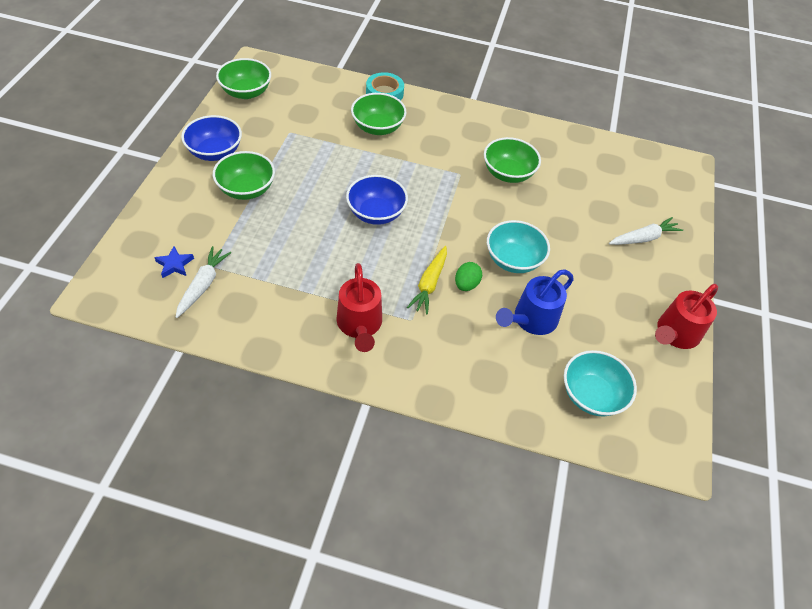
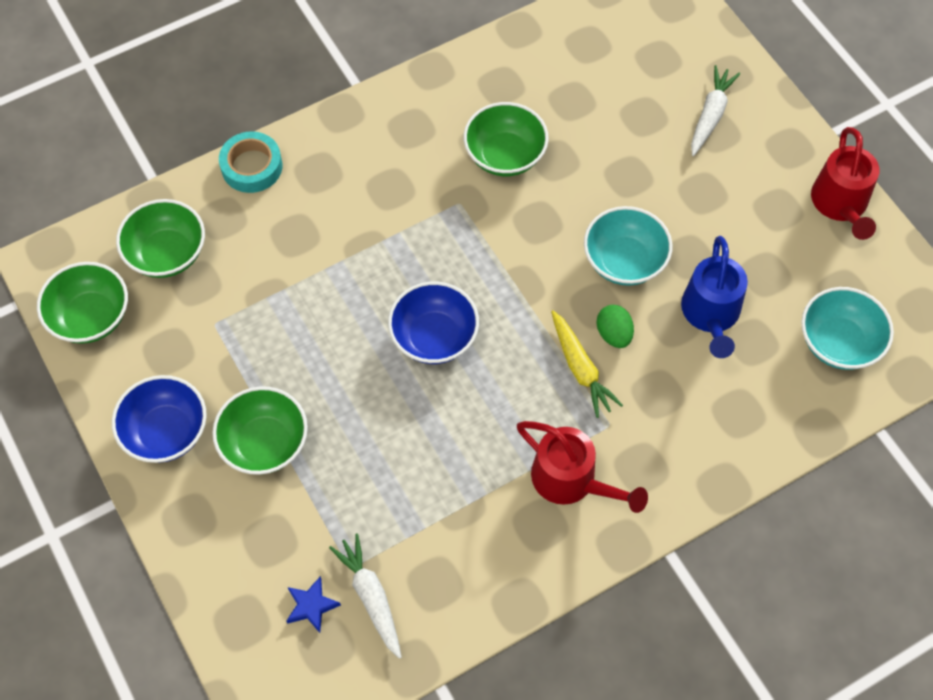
camera: 40 degrees left, 10 degrees up
green bowl [351,93,407,135] -> green bowl moved to [116,199,205,278]

